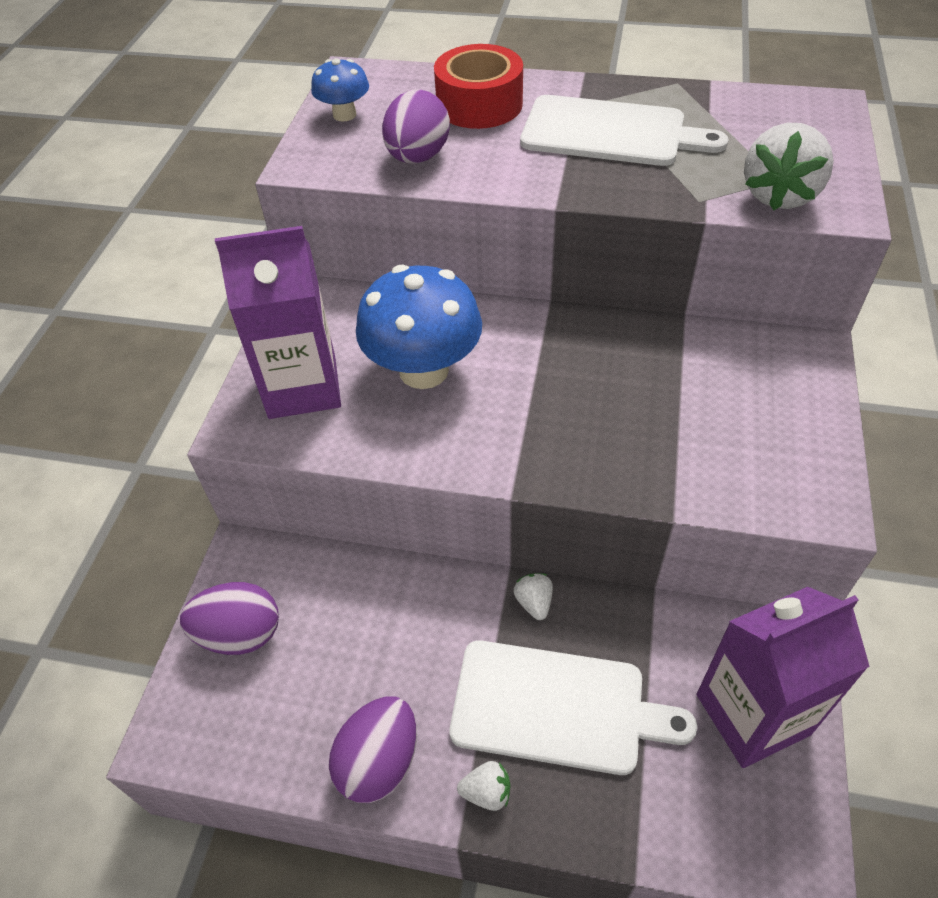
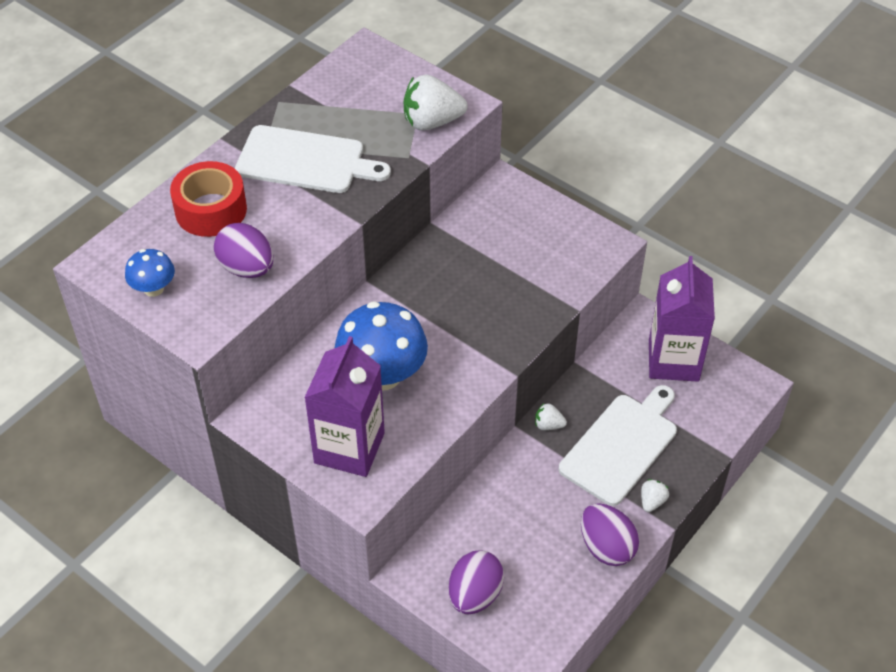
camera: 65 degrees left, 0 degrees up
white cutting board [520,95,728,166] -> white cutting board turned 60 degrees clockwise [235,125,391,193]
white strawberry [744,123,834,211] -> white strawberry turned 120 degrees clockwise [404,75,467,130]

